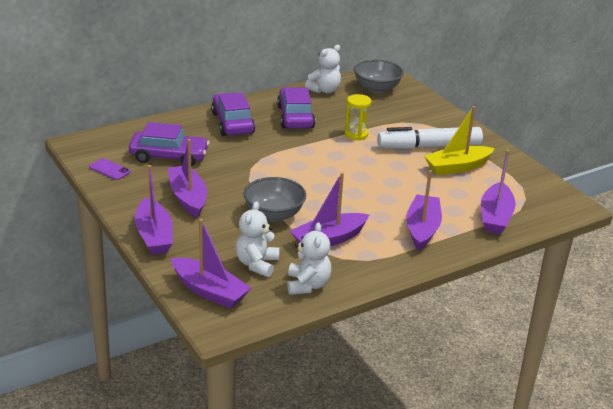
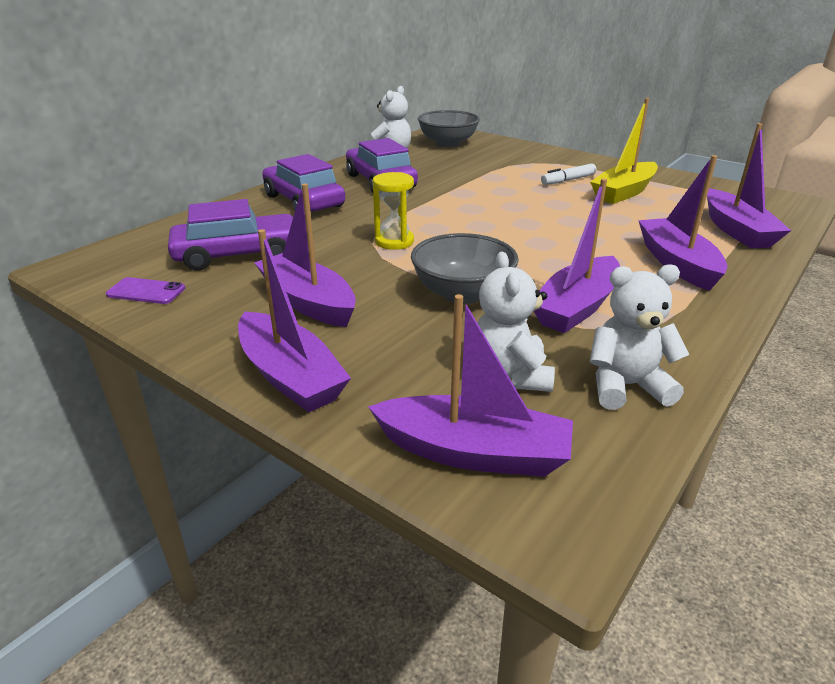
camera: 20 degrees left, 0 degrees up
white teddy bear [287,222,332,295] -> white teddy bear turned 75 degrees counterclockwise [590,264,689,410]
yellow hourglass [345,94,371,140] -> yellow hourglass moved to [372,172,414,250]
white marker [377,127,483,149] -> white marker [541,163,596,185], size x0.48

